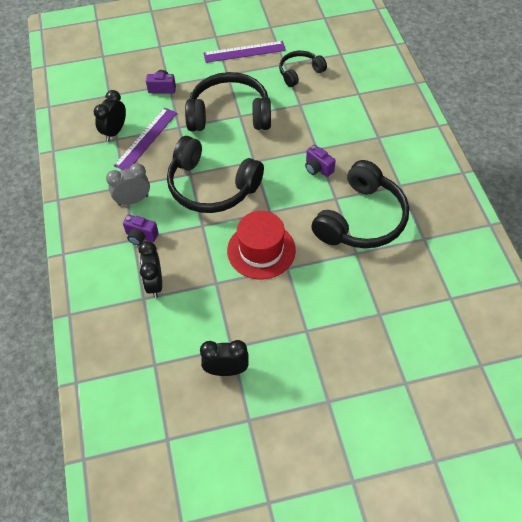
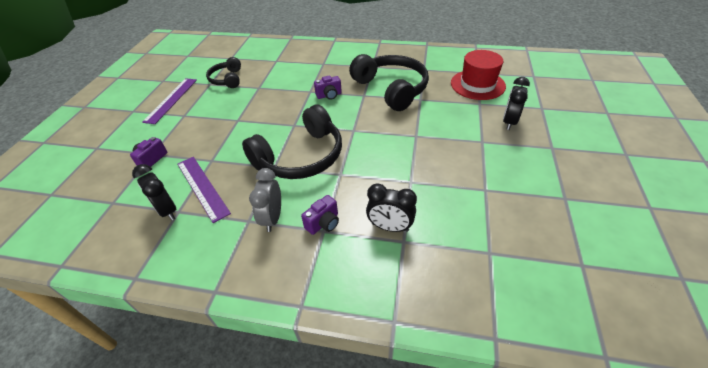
camera: 65 degrees left, 10 degrees down
black headphones [185,72,271,131] -> none
black clock [200,340,249,376] -> black clock moved to [503,77,530,130]
red hat [227,211,296,279] -> red hat moved to [451,50,506,100]

